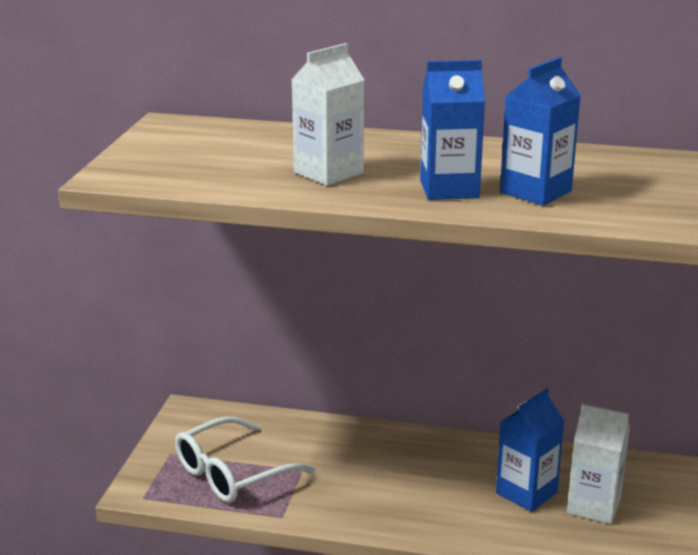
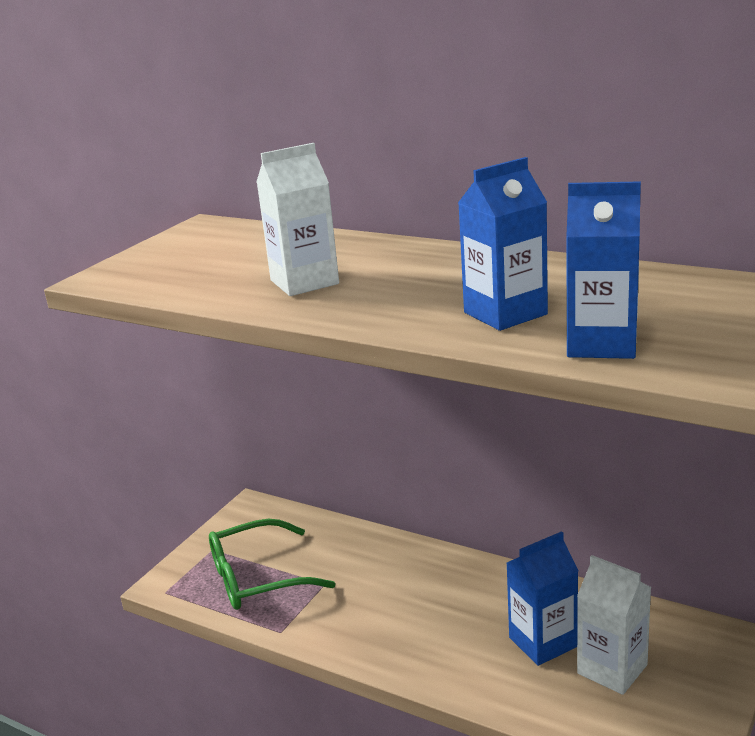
camera: 20 degrees right, 0 degrees up
white glasses [175,416,315,503] -> green glasses [209,519,336,610]
blue carton [420,60,485,200] -> blue carton moved to [566,181,641,359]

